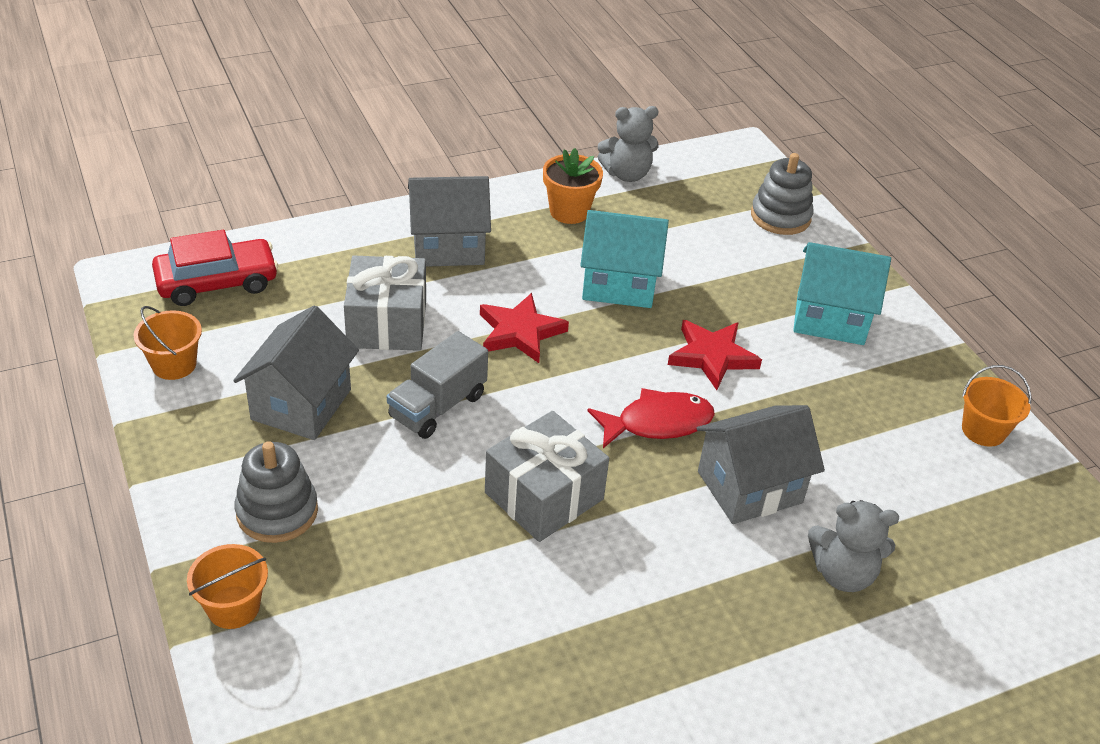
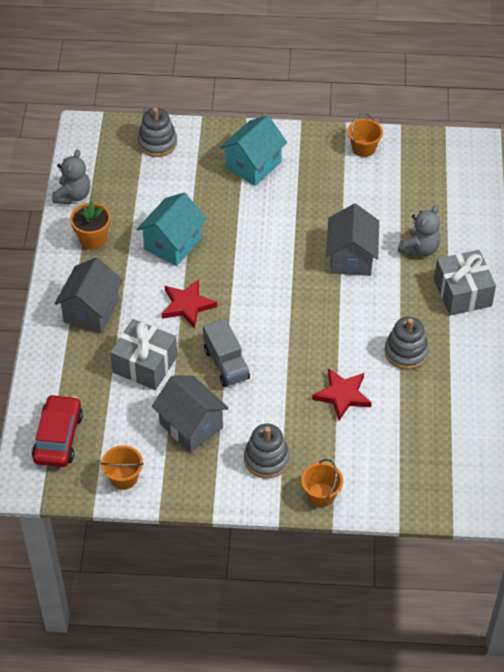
camera: 60 degrees left, 10 degrees up
grey gift [485,411,609,542] -> grey gift moved to [434,250,496,316]
red fish [587,388,715,448] -> none
red star [668,320,762,390] -> red star moved to [312,368,372,421]
none -> grey stacking toy [385,317,429,370]

